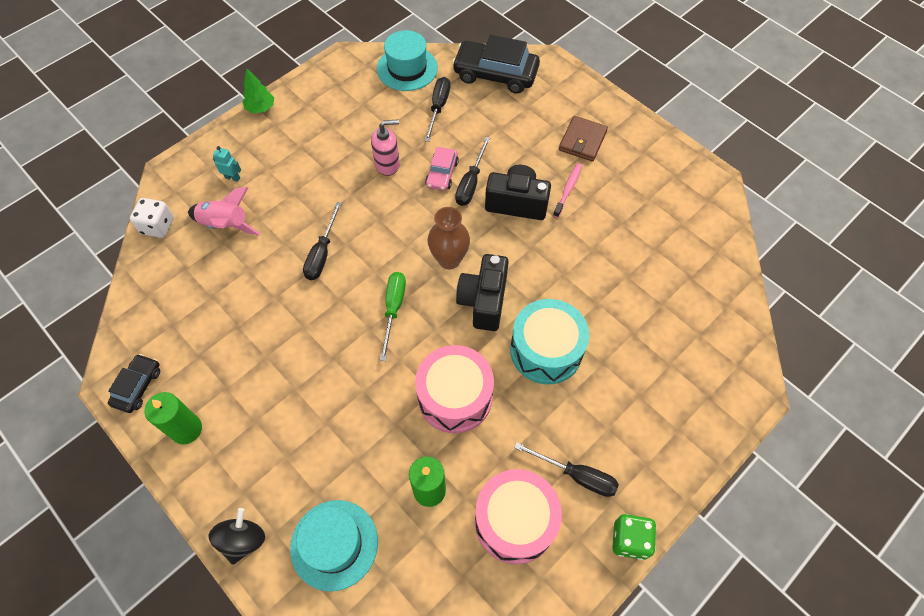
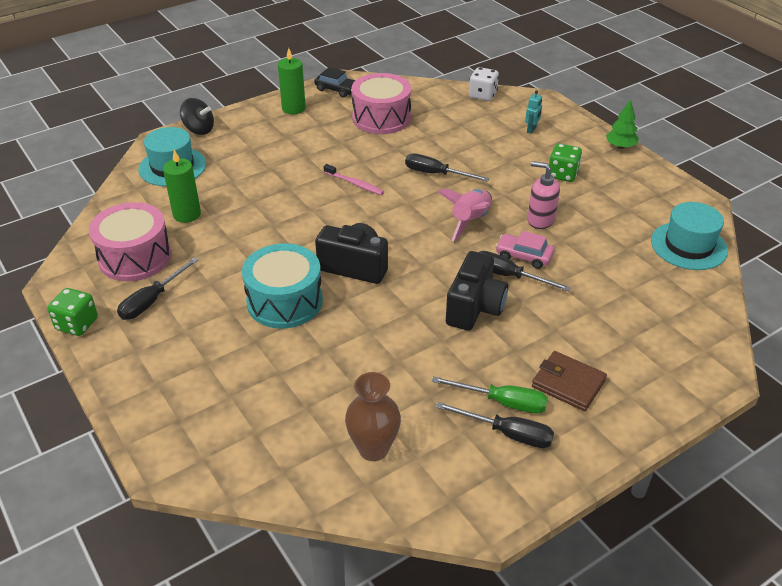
camera: 100 degrees right, 20 degrees down
pink rocket [188,187,261,236] -> pink rocket moved to [438,189,492,241]
pink soap dispenser [371,120,400,176] -> pink soap dispenser turned 120 degrees clockwise [527,161,560,229]
green screwdriver [380,272,406,361] -> green screwdriver moved to [432,376,548,414]
pink drum [415,345,494,433] -> pink drum moved to [351,73,411,134]
black screwdriver [424,77,450,142] -> black screwdriver moved to [436,402,554,448]
brown vase [428,207,470,269] -> brown vase moved to [345,372,401,461]
black car [452,35,540,94] -> none
pink toothbrush [553,163,582,218] -> pink toothbrush moved to [323,164,384,195]
none -> green dice [549,143,582,182]

